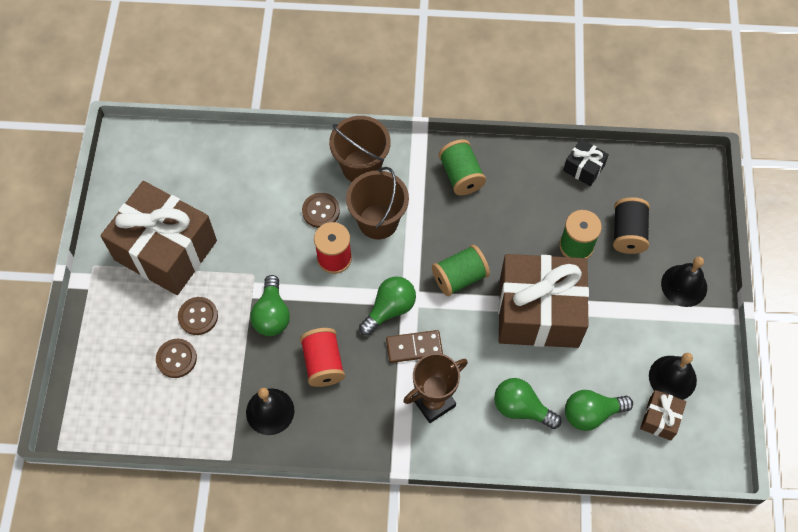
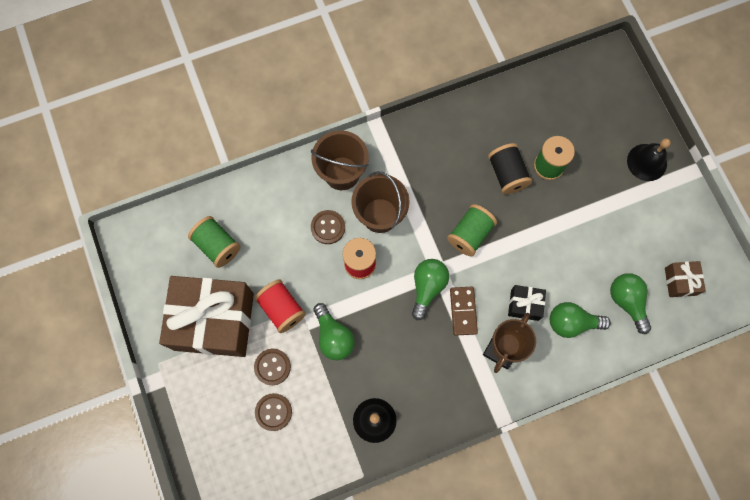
camera: 25 degrees left, 10 degrees up
red spool [300,328,345,387] -> red spool moved to [254,279,306,333]
brown domino [386,330,443,363] -> brown domino turned 60 degrees counterclockwise [450,287,478,336]
green spool [439,139,486,195] -> green spool moved to [188,216,241,268]
brown gift [498,254,589,348] -> none
black gift [563,139,609,186] -> black gift moved to [508,285,546,321]
green light bulb [565,390,633,431] -> green light bulb turned 105 degrees clockwise [610,273,651,334]
black spool [613,197,650,254] -> black spool moved to [488,143,532,194]
black bell [649,353,697,400] -> none

